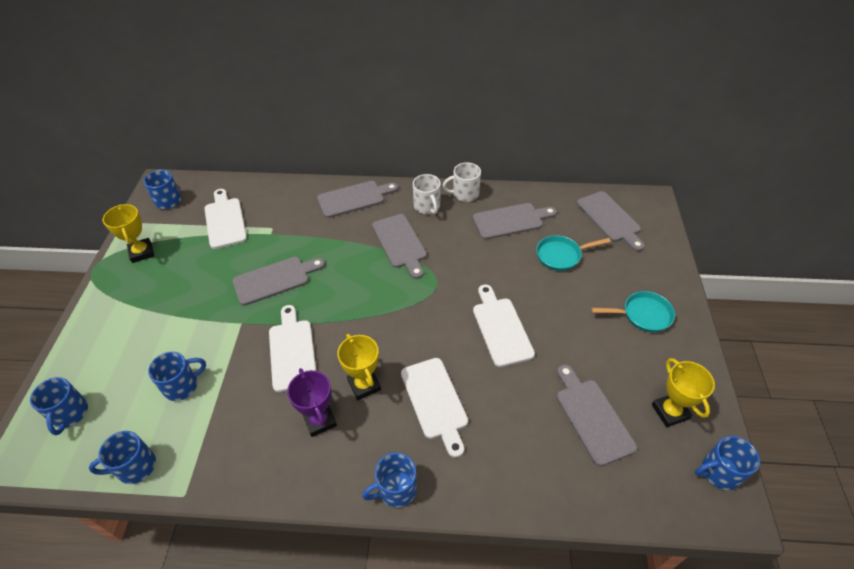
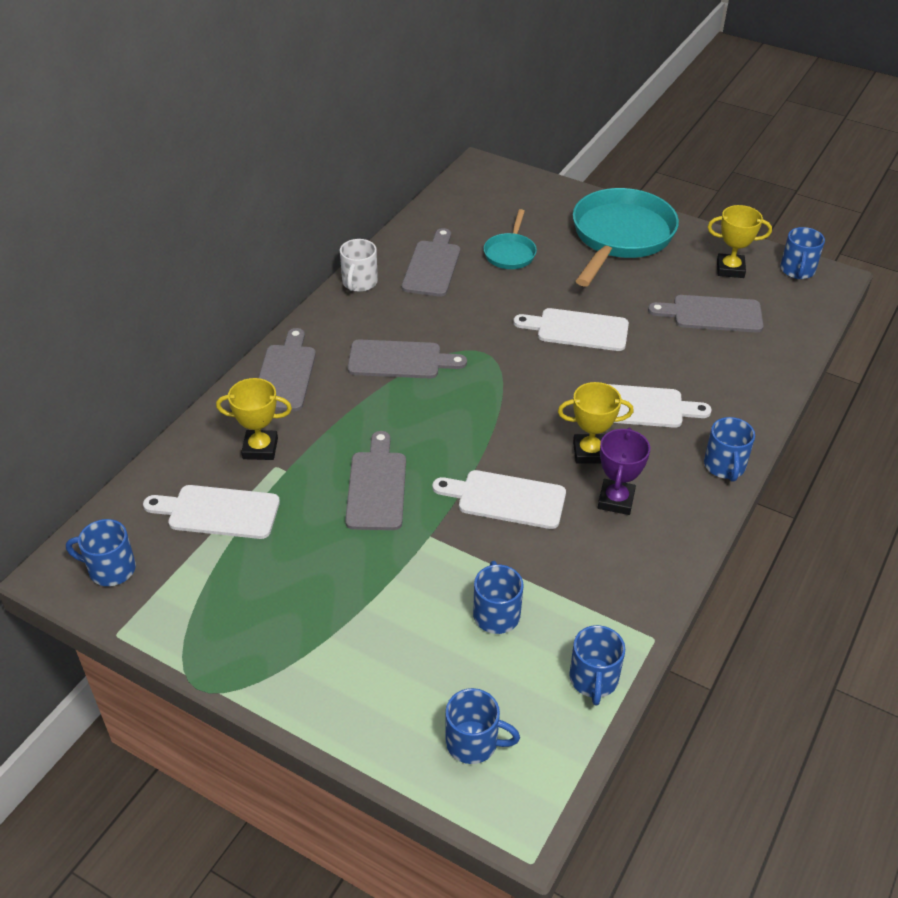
camera: 65 degrees left, 5 degrees down
yellow trophy [103,204,154,263] -> yellow trophy moved to [216,378,292,460]
purple trophy [287,368,337,437] -> purple trophy turned 75 degrees counterclockwise [598,428,650,515]
white mug [413,174,441,214] -> none
grey cutting board [577,191,645,251] -> none
turquoise pan [591,291,675,332] -> turquoise pan [573,188,679,287], size x2.03

